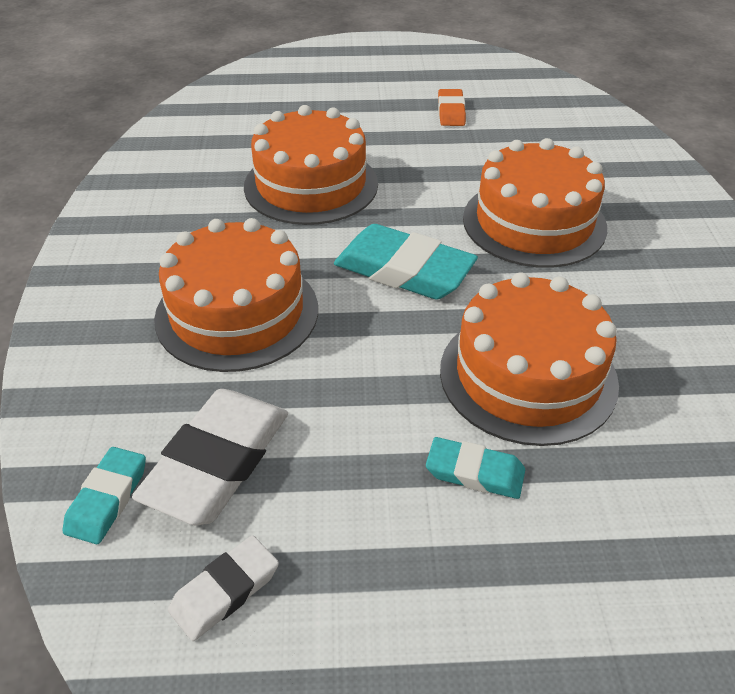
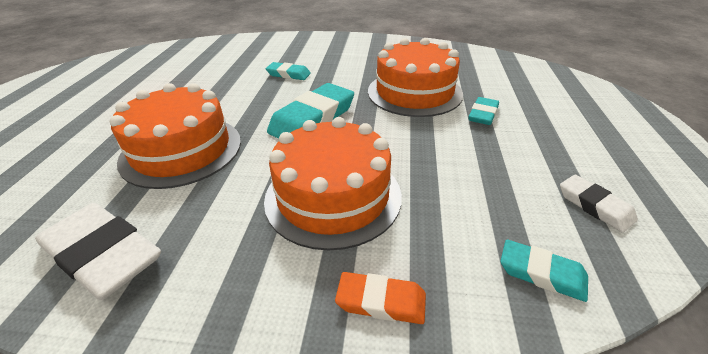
camera: 80 degrees left, 5 degrees down
white eraser [132,389,288,526] -> white eraser moved to [35,203,161,300]
orange eraser [438,89,466,126] -> orange eraser moved to [335,272,426,324]
orange cake [463,138,607,268] -> turquoise eraser [266,62,311,80]

